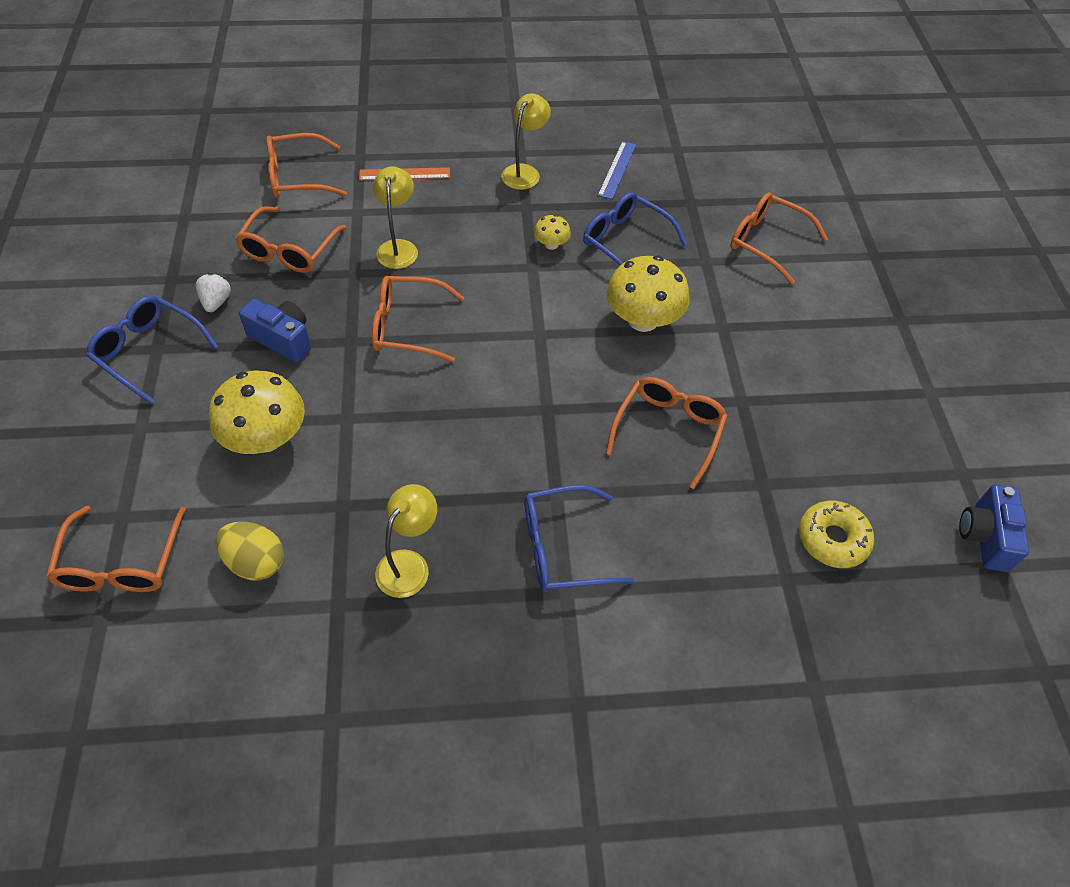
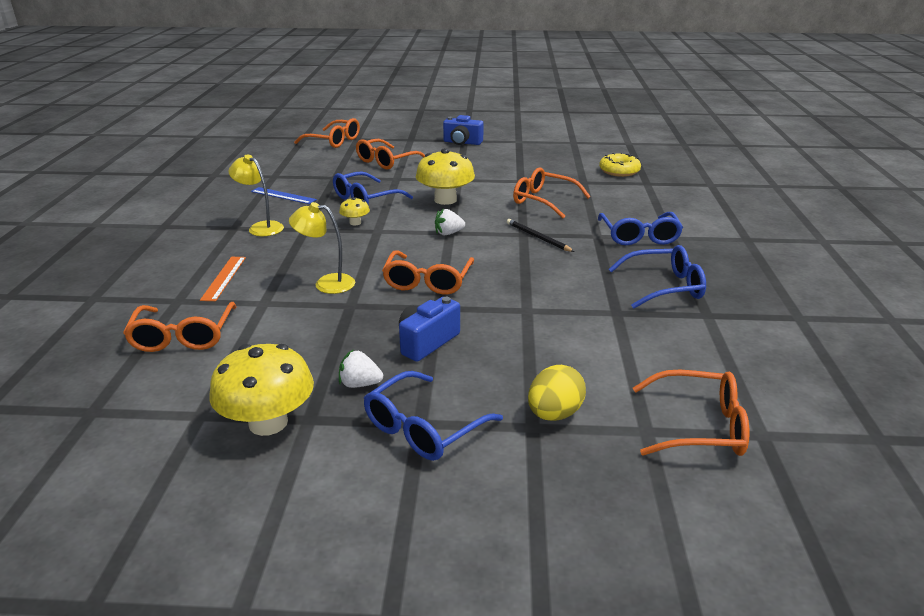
camera: 80 degrees left, 25 degrees down
yellow mushroom [209,370,305,454] -> yellow mushroom moved to [209,344,314,436]
yellow egg [215,522,284,581] -> yellow egg moved to [528,365,586,421]
orange glasses [235,206,347,273] -> orange glasses moved to [294,118,360,148]
yellow lamp [375,484,437,598] -> blue glasses [609,245,706,309]
blue camera [959,484,1029,572] -> blue camera moved to [443,115,484,145]
none -> white strawberry [435,209,465,235]
none -> black pencil [507,219,574,252]

